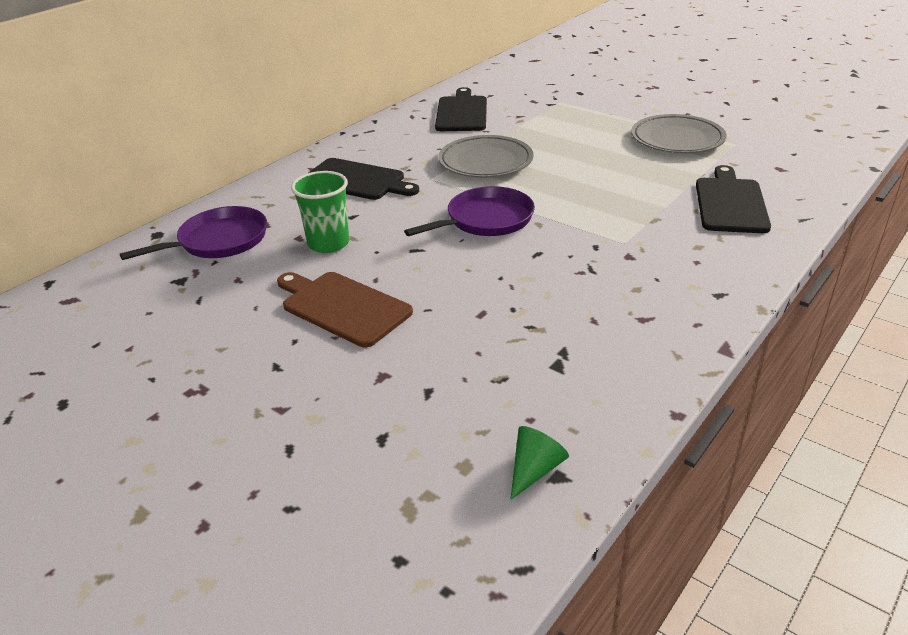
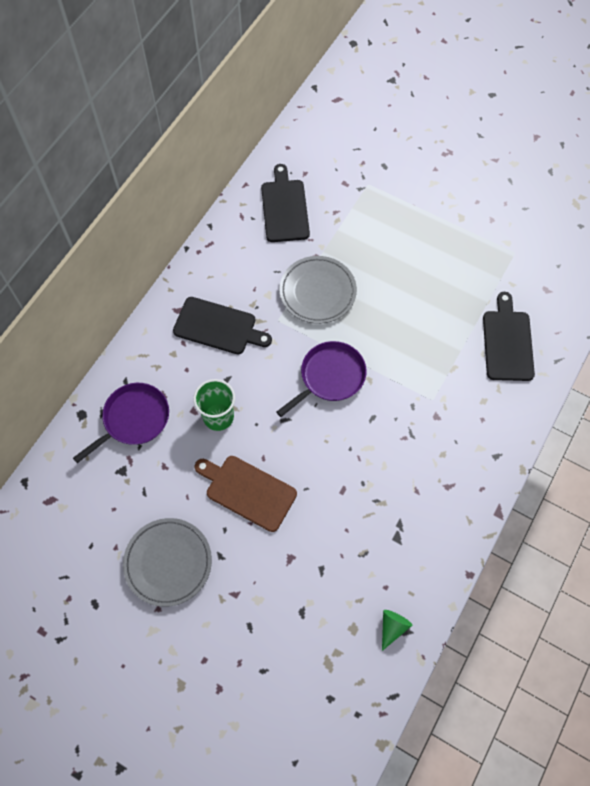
camera: 10 degrees left, 30 degrees up
grey plate [631,114,727,153] -> grey plate moved to [123,518,212,607]

